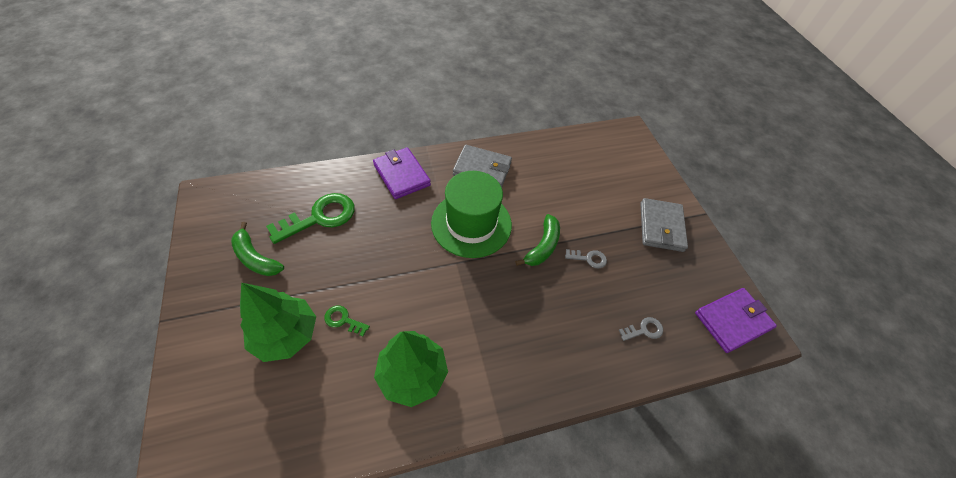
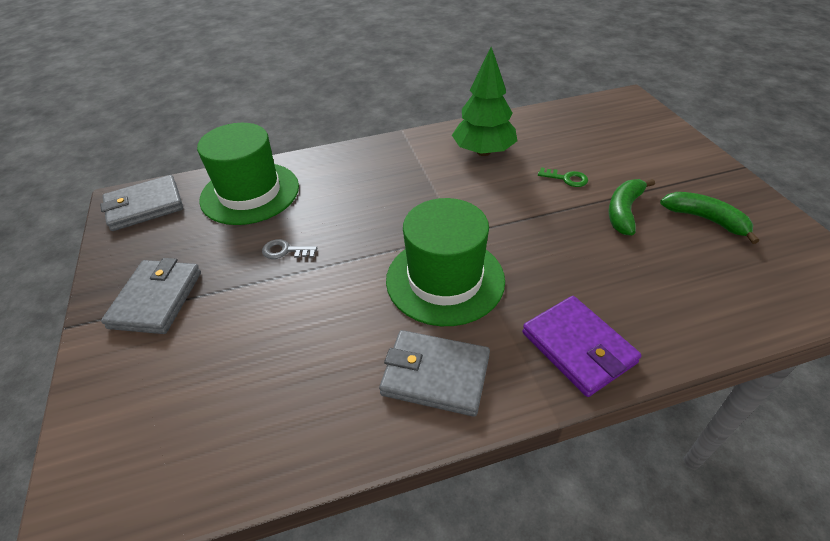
camera: 175 degrees left, 10 degrees down
green tree [240,283,316,362] -> none
green key [266,193,355,244] -> none
green banana [515,214,560,266] -> green banana moved to [608,179,655,236]
grey key [619,317,663,341] -> green hat [197,123,299,225]
purple wallet [695,288,777,353] -> grey wallet [100,175,183,231]

